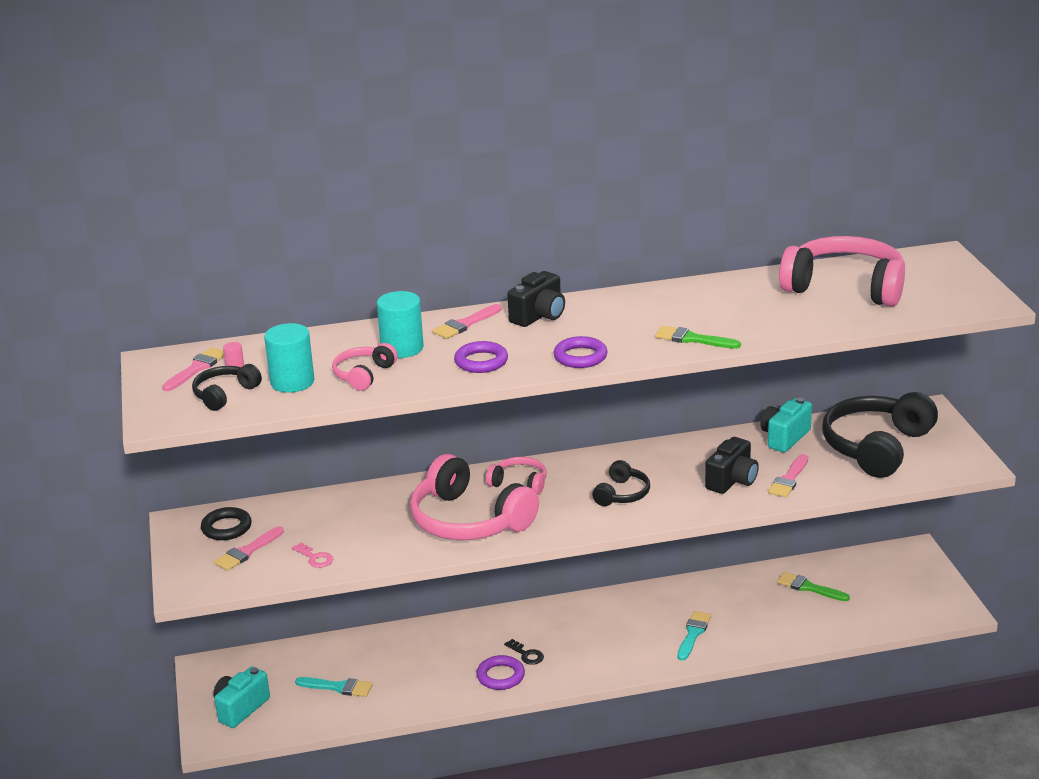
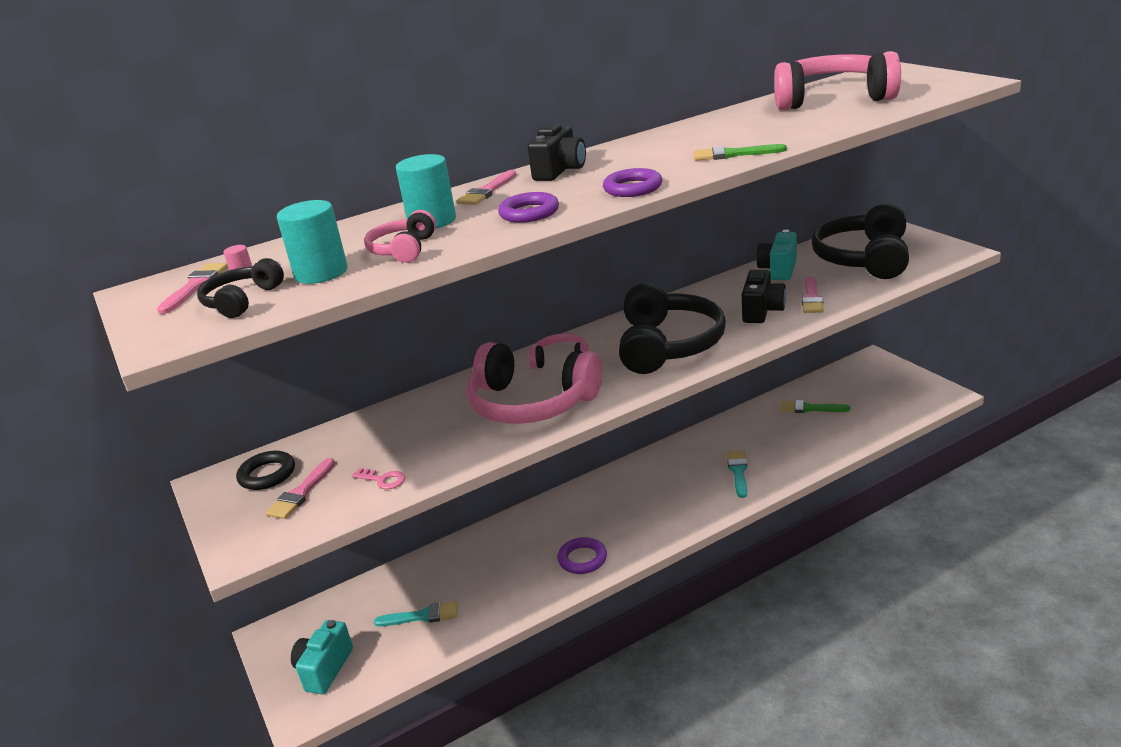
camera: 15 degrees left, 0 degrees up
black key [504,639,544,665] -> none
black headphones [592,460,650,506] -> black headphones [619,283,726,374], size x2.02

